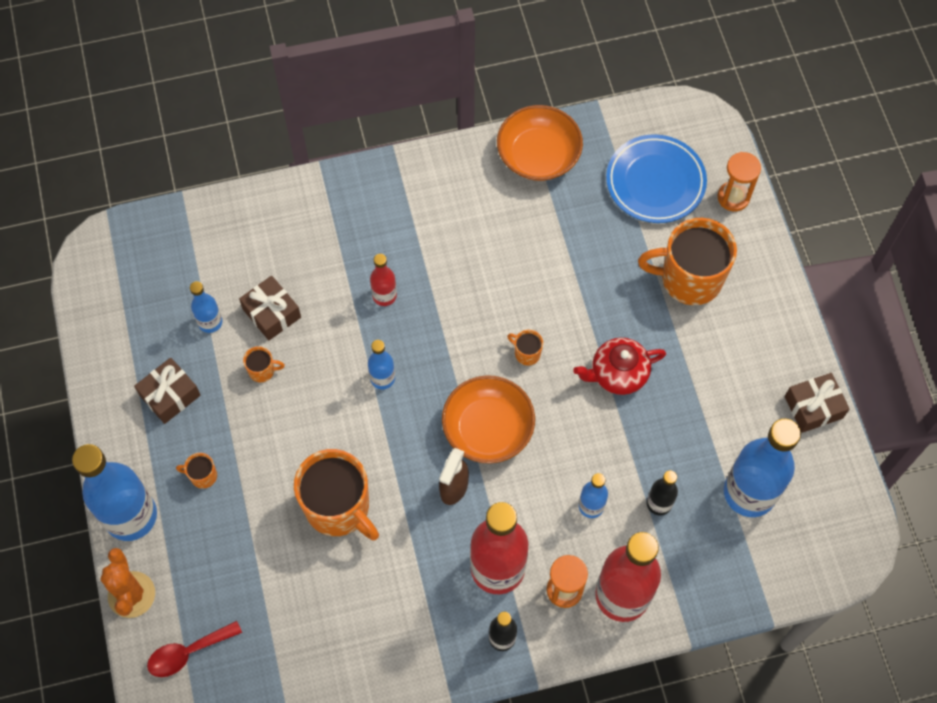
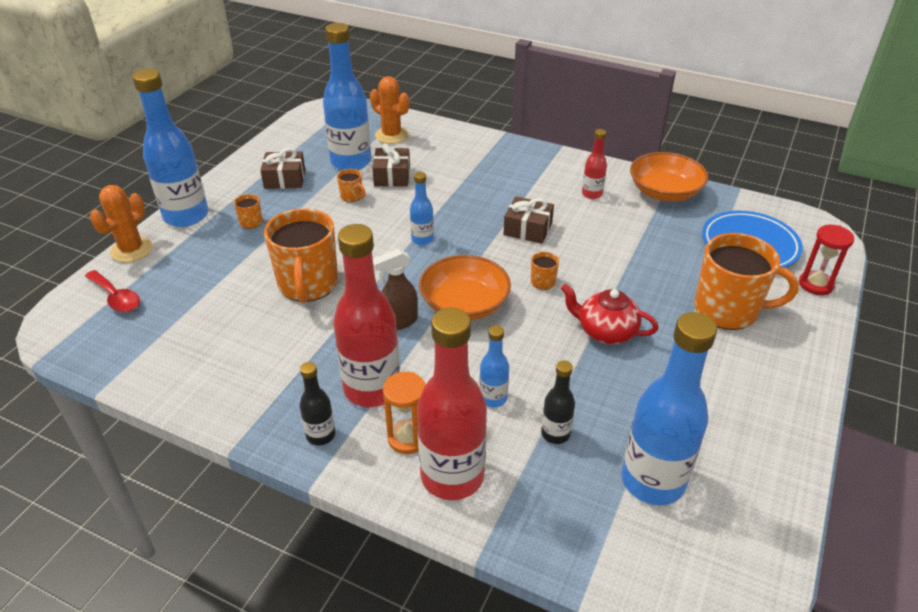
camera: 40 degrees right, 25 degrees down
red spoon [147,621,242,677] -> red spoon turned 150 degrees counterclockwise [85,270,140,312]
blue bottle [190,281,222,333] -> blue bottle [323,23,372,170], size x2.07
red bottle [370,254,397,306] -> red bottle moved to [582,129,607,199]
orange mug [638,218,737,305] -> orange mug turned 150 degrees clockwise [694,233,799,330]
orange hourglass [718,152,761,211] -> red hourglass [799,225,854,295]
brown gift [785,373,850,433] -> brown gift moved to [503,196,554,244]
none -> orange cactus [370,76,409,144]

